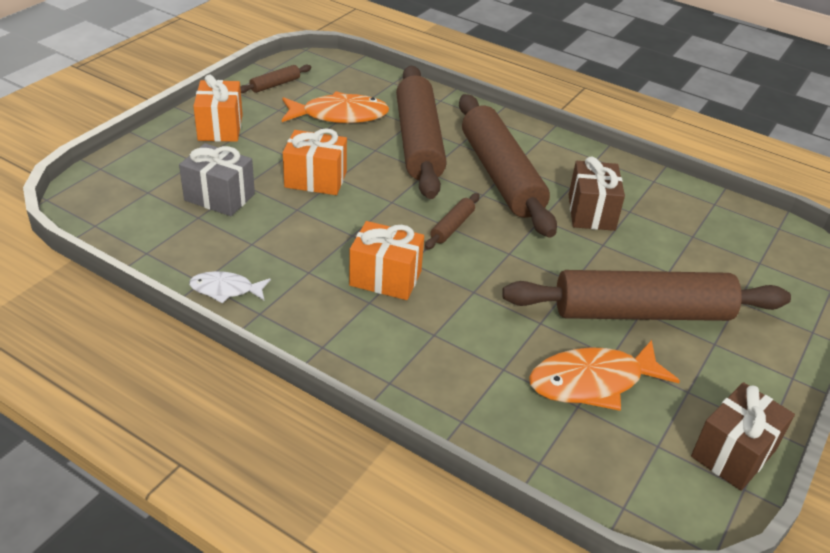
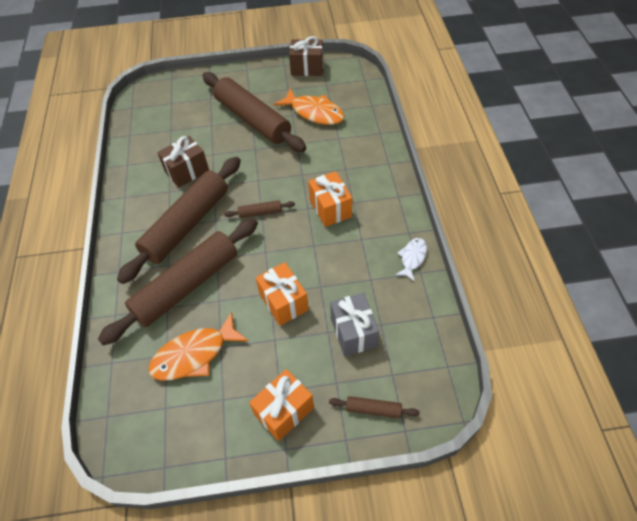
camera: 125 degrees left, 15 degrees up
white fish [189,271,271,304] -> white fish turned 120 degrees counterclockwise [395,238,427,282]
brown rolling pin [240,64,311,93] -> brown rolling pin moved to [329,396,420,418]
orange fish [282,91,389,123] -> orange fish turned 75 degrees counterclockwise [148,311,249,381]

